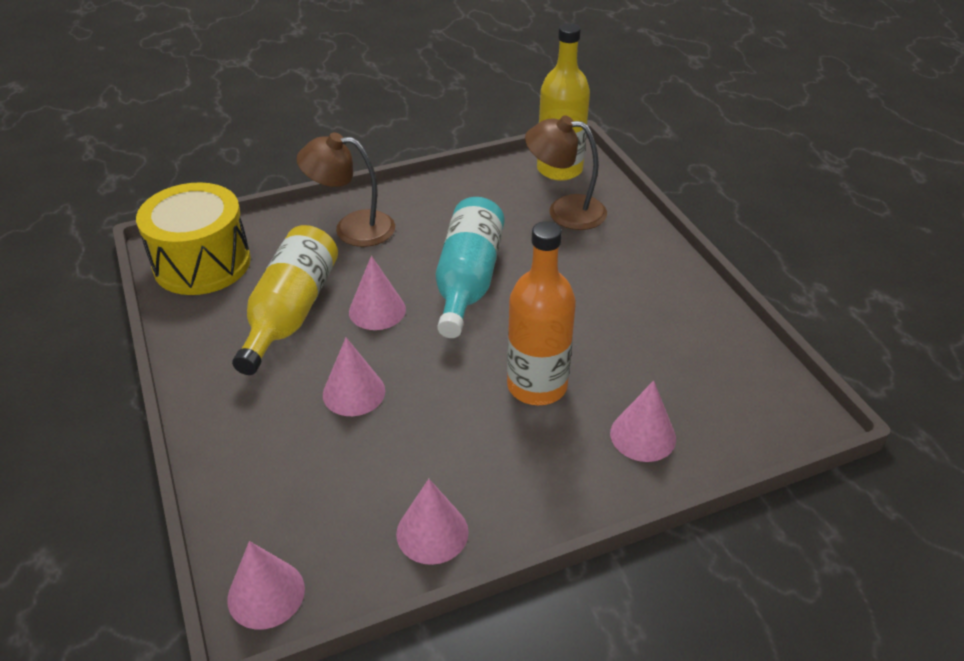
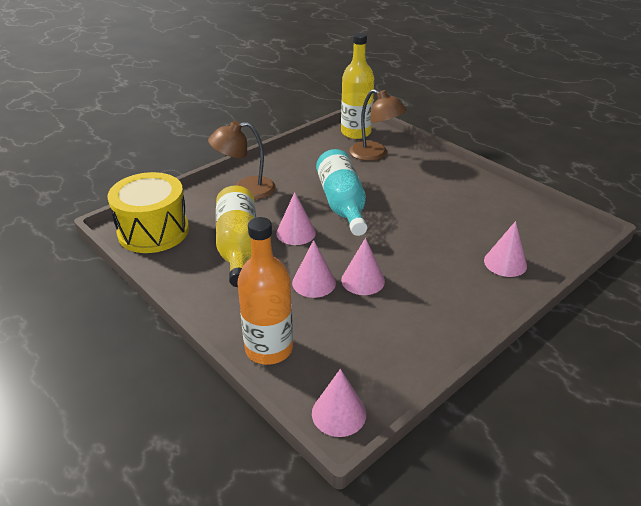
camera: 20 degrees left, 5 degrees down
pink cone [396,479,469,565] -> pink cone moved to [341,238,385,295]
orange bottle [507,221,576,405] -> orange bottle moved to [237,217,293,365]
brown lamp [525,115,607,230] -> brown lamp turned 135 degrees counterclockwise [349,89,407,161]

